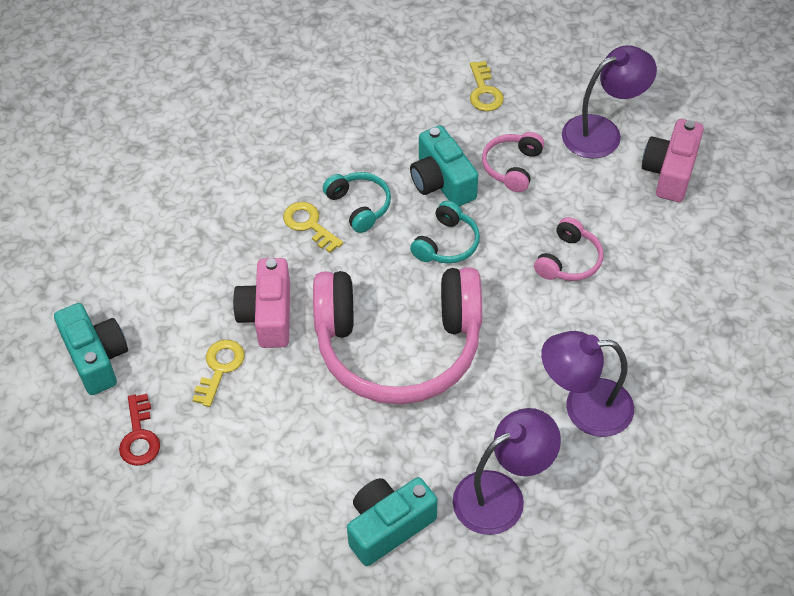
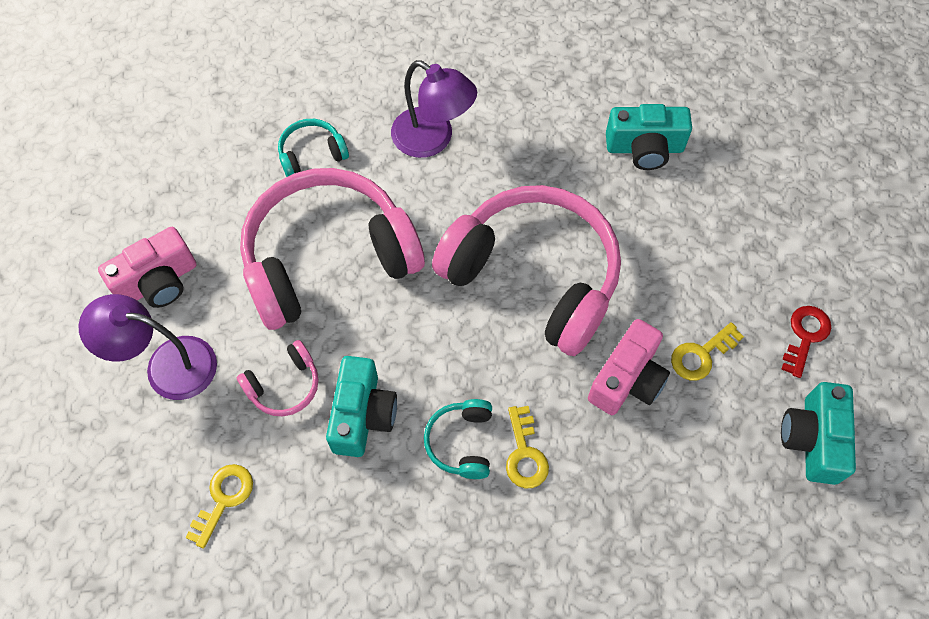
camera: 145 degrees left, 10 degrees up
turquoise headphones [410,201,480,264] -> turquoise headphones moved to [278,119,349,177]
purple lamp [453,408,561,535] -> none
pink headphones [534,217,603,281] -> pink headphones [240,168,425,330], size x2.40

